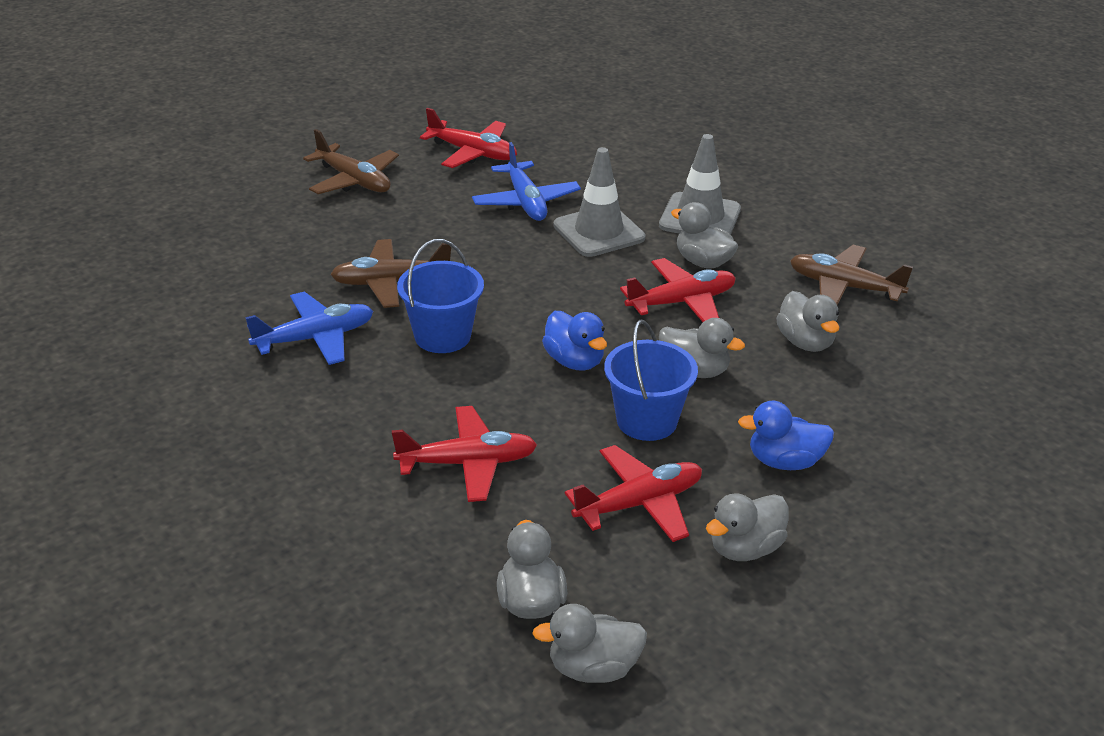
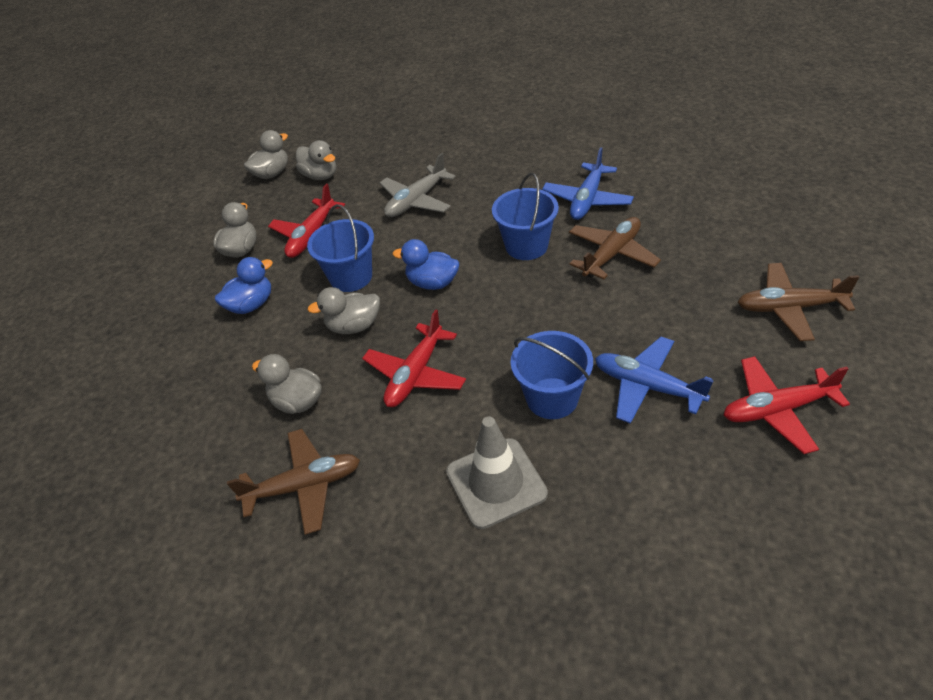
camera: 145 degrees right, 10 degrees up
red plane [392,406,537,502] -> grey plane [380,153,455,217]
grey traffic cone [553,147,645,257] -> blue bucket [511,331,593,419]
grey duck [671,202,738,269] -> none

